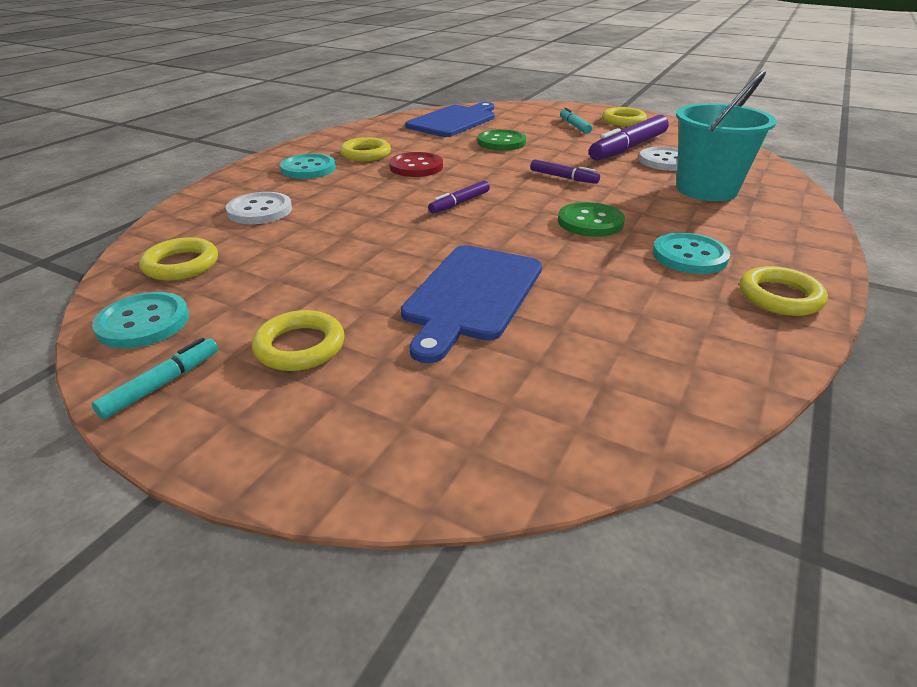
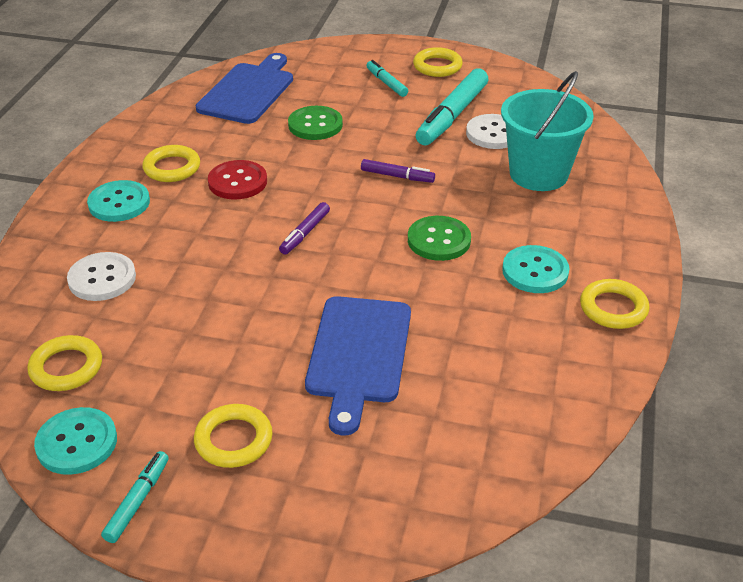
camera: 15 degrees left, 5 degrees up
purple marker [589,115,669,161] -> turquoise marker [416,68,488,146]

